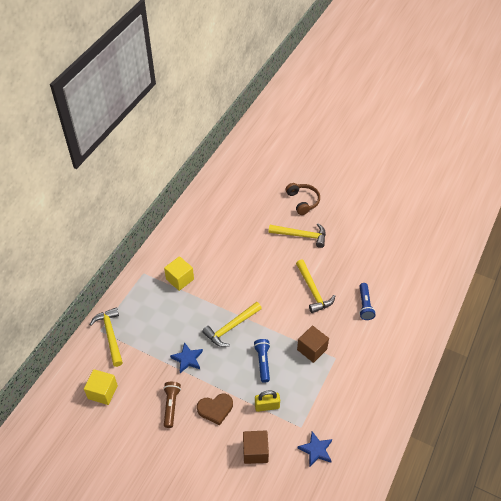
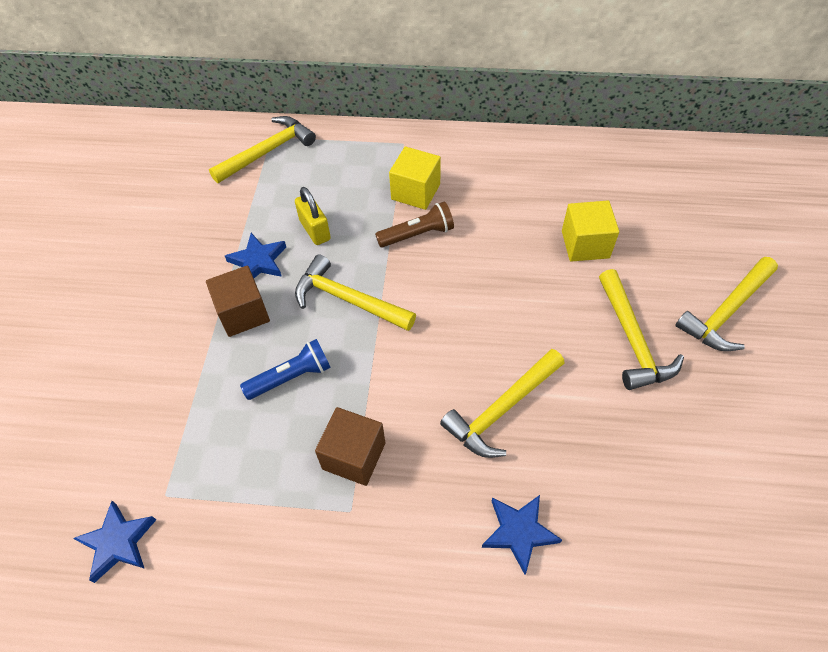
camera: 70 degrees right, 5 degrees up
yellow cube [84,369,118,405] -> yellow cube moved to [562,200,619,262]
brown flashlight [163,382,181,428] -> brown flashlight moved to [375,202,454,248]
brown heart [197,394,233,425] -> none
brown cube [243,430,269,464] -> brown cube moved to [206,266,270,337]
yellow padlock [255,391,280,412] -> yellow padlock moved to [295,187,331,245]
brown headphones [286,183,320,215] -> yellow hammer [675,257,778,351]
blue flashlight [359,283,376,320] -> blue star [482,495,562,574]

